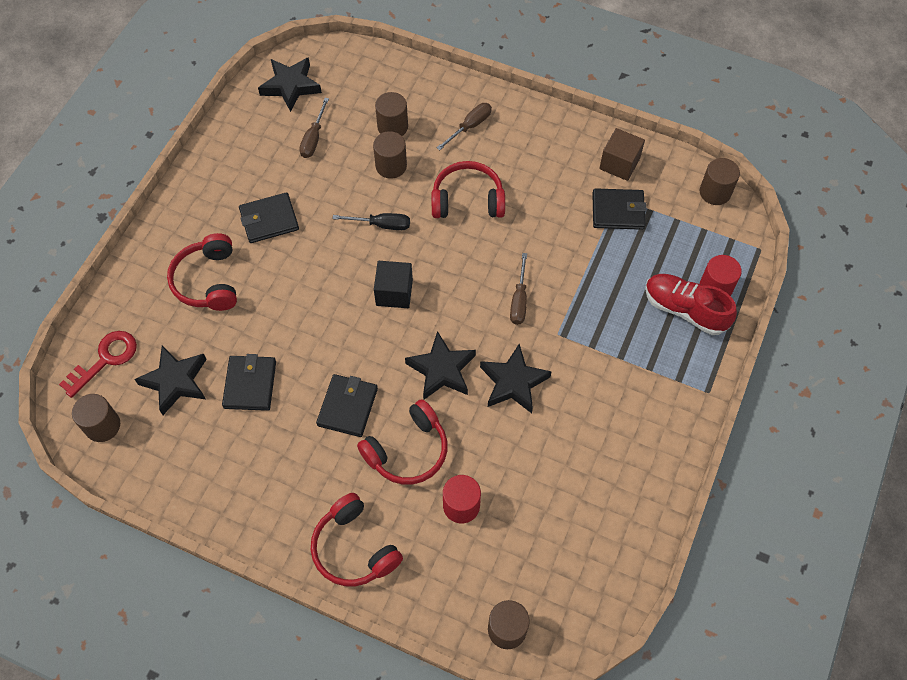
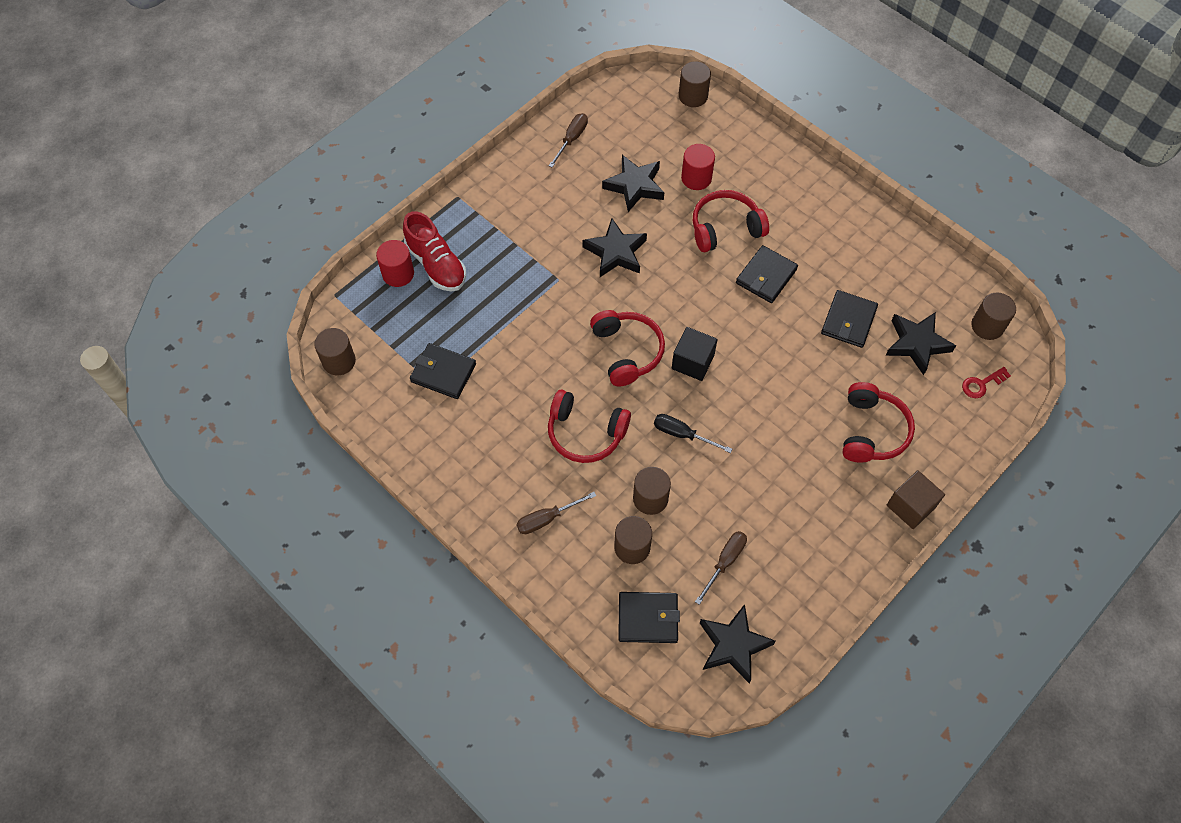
camera: 160 degrees left, 0 degrees up
red key [59,331,137,398] -> red key [962,367,1011,398], size x0.64
black wallet [239,192,299,243] -> black wallet moved to [618,592,680,643]
red headphones [311,493,403,586] -> red headphones moved to [590,310,665,387]
black star [405,331,476,400] -> black star moved to [602,155,664,212]
brown screwdriver [510,253,527,325] -> brown screwdriver moved to [548,113,588,168]
brown cube [599,128,645,181] -> brown cube moved to [887,470,945,529]

